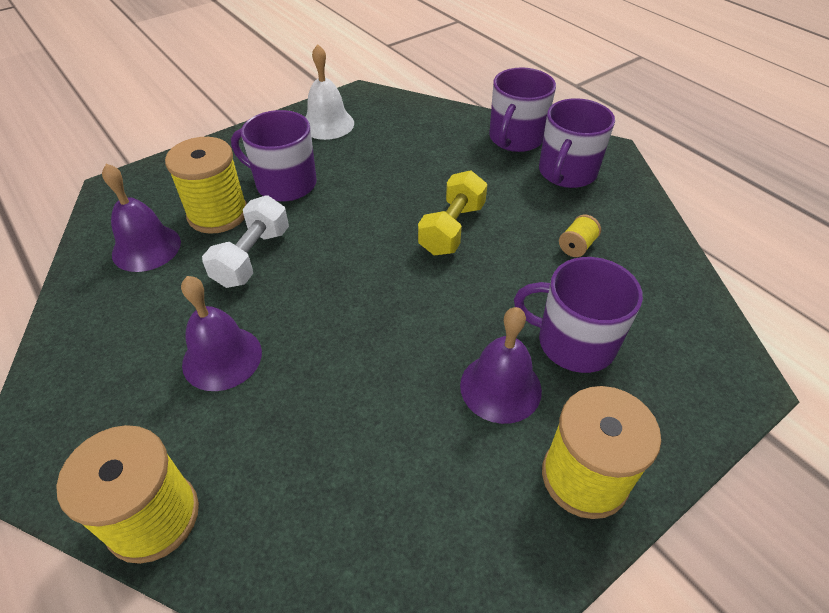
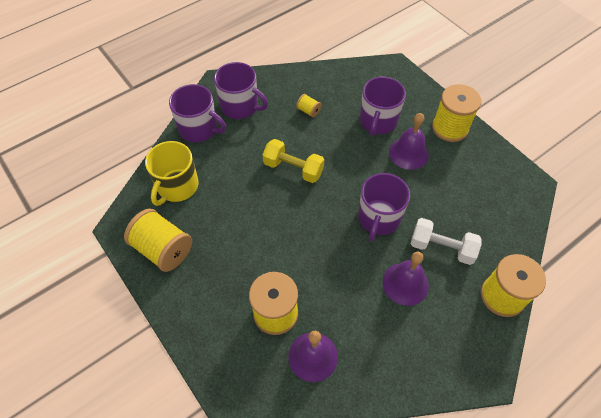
camera: 90 degrees left, 10 degrees up
white dumbbell [202,195,289,288] -> white dumbbell moved to [411,218,481,265]
purple mug [231,110,317,201] -> purple mug moved to [358,173,410,241]
white bell [305,44,354,140] -> yellow spool [124,209,192,272]
none -> yellow mug [145,141,199,206]

